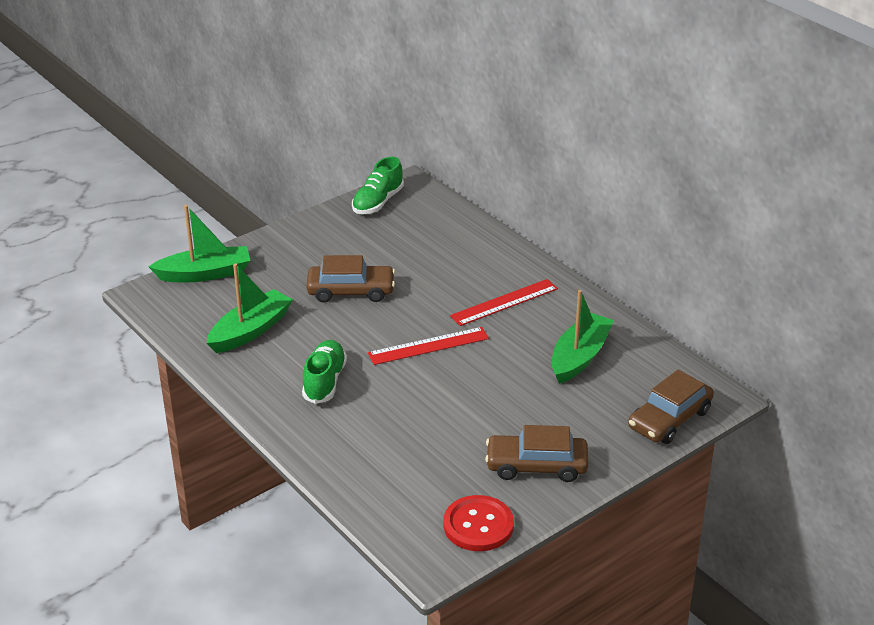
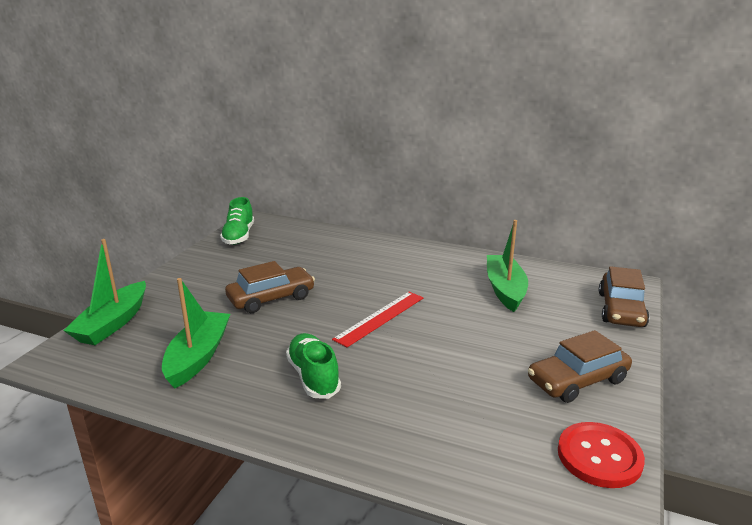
camera: 30 degrees left, 10 degrees down
green boat [149,205,250,282] -> green boat turned 150 degrees clockwise [63,239,146,345]
red ruler [450,279,558,326] -> none

